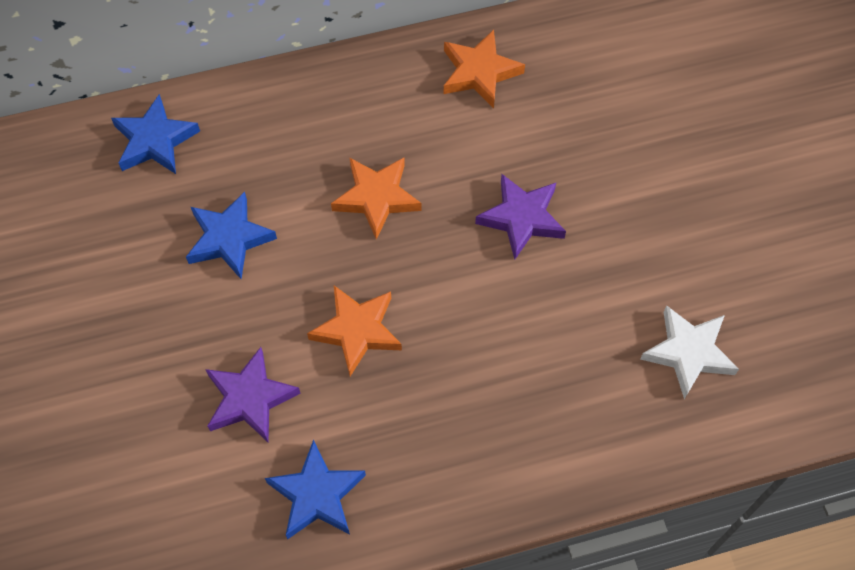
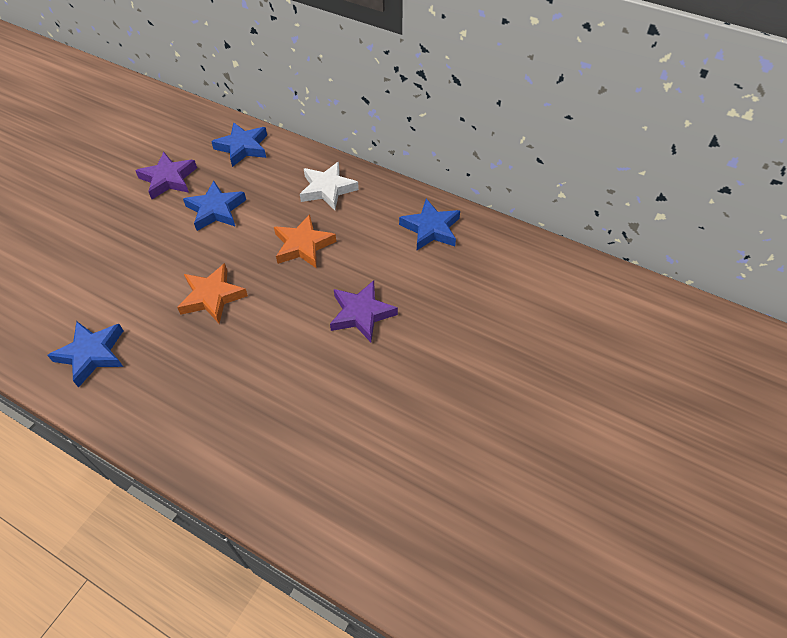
camera: 45 degrees right, 10 degrees down
purple star [205,347,301,442] -> purple star moved to [135,152,197,199]
orange star [444,29,525,108] -> blue star [399,199,460,250]
white star [640,305,739,399] -> white star moved to [300,162,359,210]

